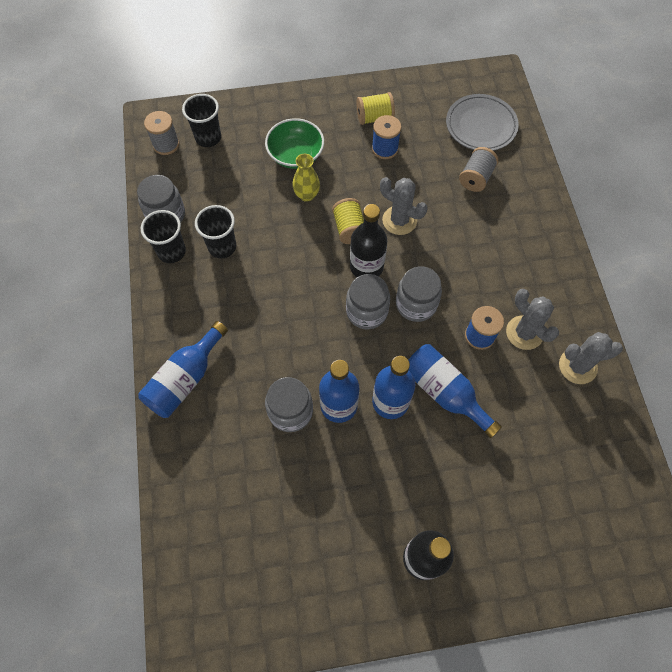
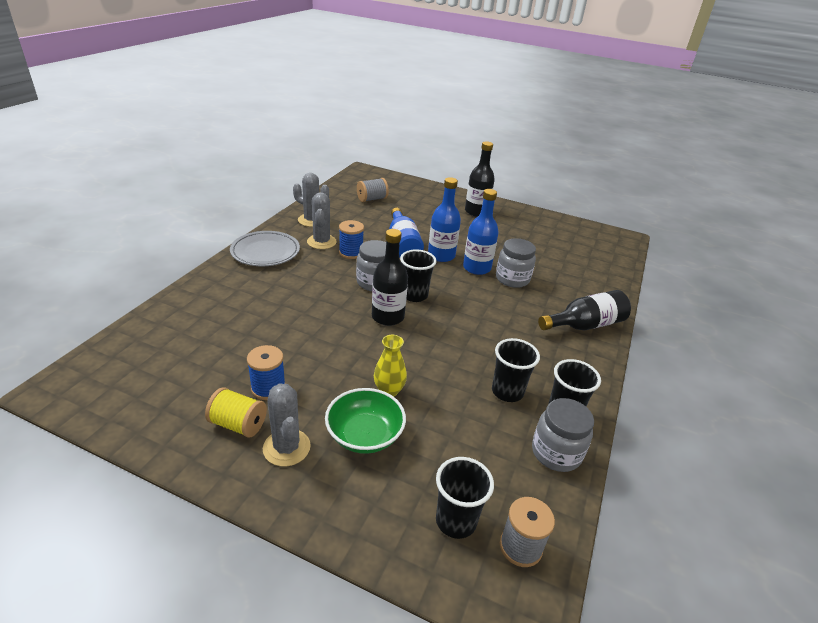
camera: 150 degrees left, 30 degrees down
blue bottle [138,321,228,418] -> black bottle [538,290,631,330]
yellow spool [332,198,364,244] -> none
grey jar [346,274,390,329] -> black cup [400,249,437,302]
grey cactus [380,177,428,235] -> grey cactus moved to [263,384,311,466]
grey plate [446,94,519,151] -> grey plate moved to [230,231,300,266]
grey spool [459,147,499,192] -> grey spool moved to [357,178,389,202]

